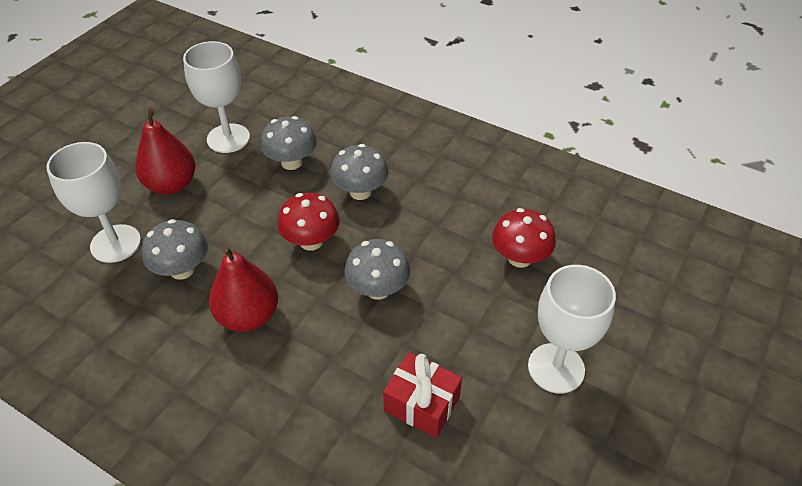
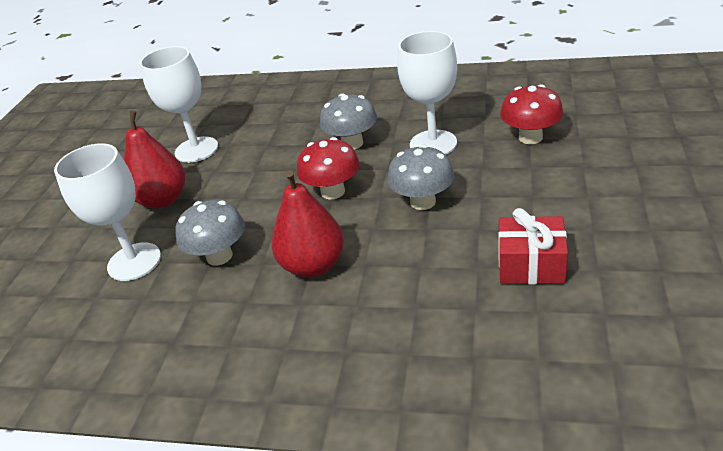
camera: 15 degrees left, 10 degrees down
grey mushroom [260,116,317,170] -> none
white goblet [528,265,616,393] -> white goblet moved to [397,31,457,155]

